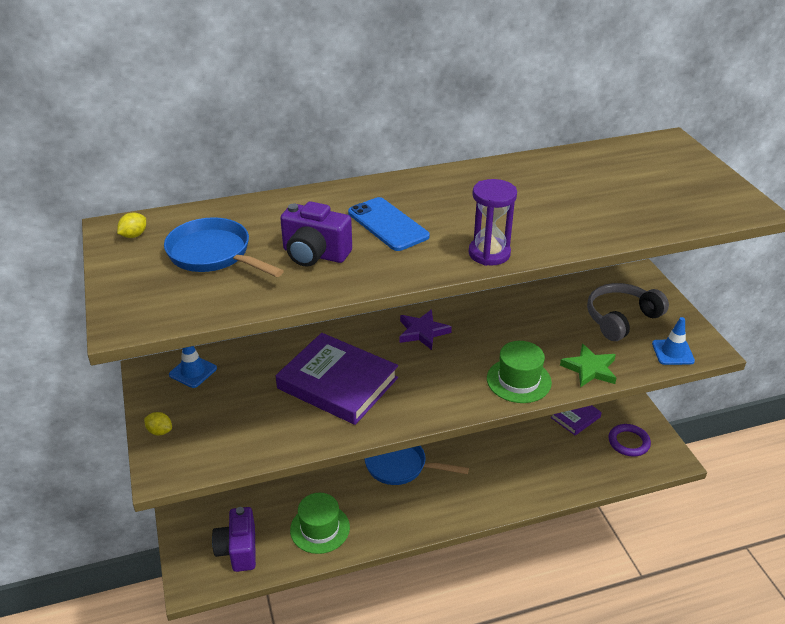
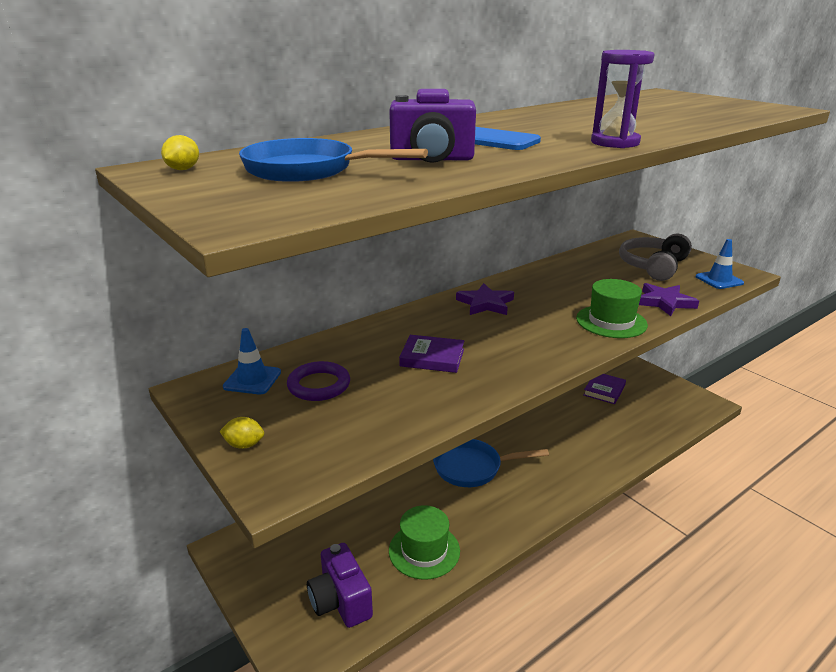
camera: 20 degrees left, 10 degrees down
purple book [276,333,398,425] -> purple book [399,335,464,373], size x0.51
green star [560,344,617,387] -> purple star [639,283,699,316]
purple ring [608,424,651,457] -> purple ring moved to [287,361,350,401]

